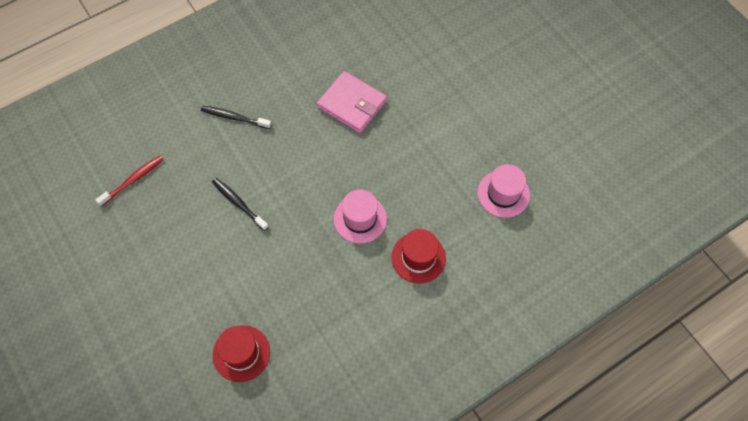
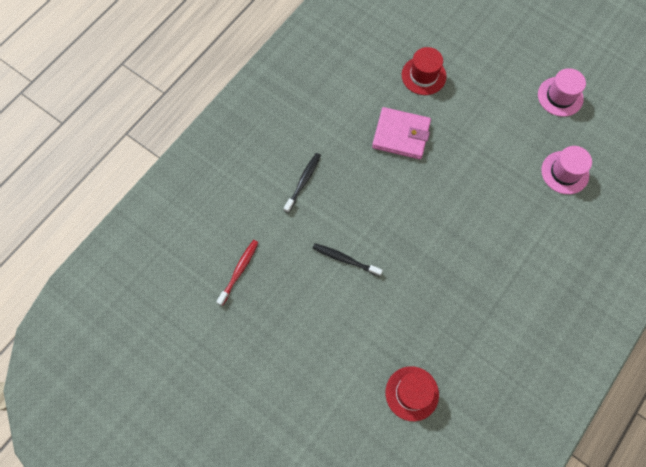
camera: 20 degrees left, 5 degrees up
black toothbrush [201,106,272,129] -> black toothbrush turned 120 degrees clockwise [284,153,321,213]
pink hat [334,190,387,243] -> pink hat moved to [538,68,586,117]
red hat [392,229,446,284] -> red hat moved to [402,47,446,95]

